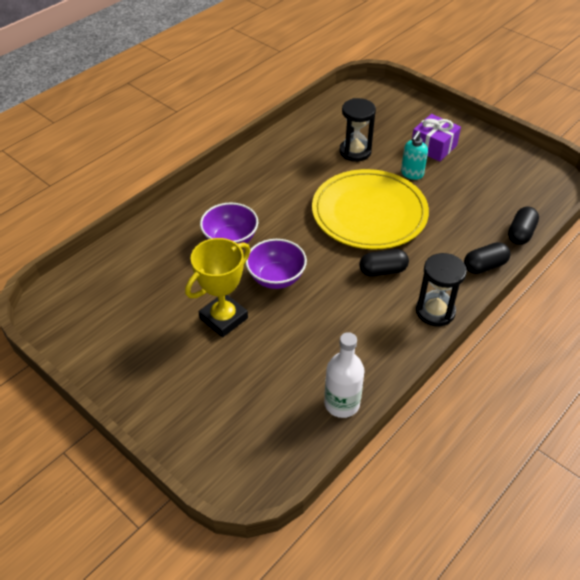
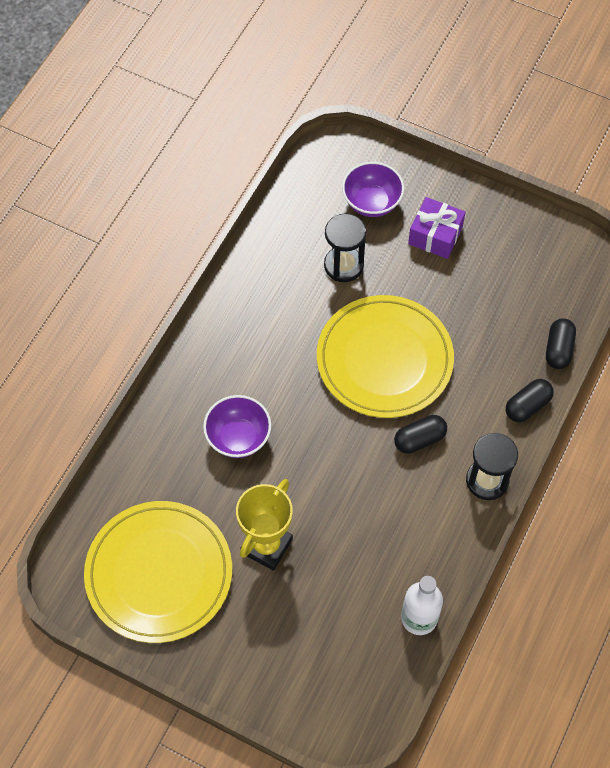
camera: 15 degrees left, 15 degrees up
purple bowl [246,239,307,289] -> purple bowl moved to [342,162,404,217]
turquoise soap dispenser [401,131,428,180] -> none
none -> yellow plate [84,501,232,643]

